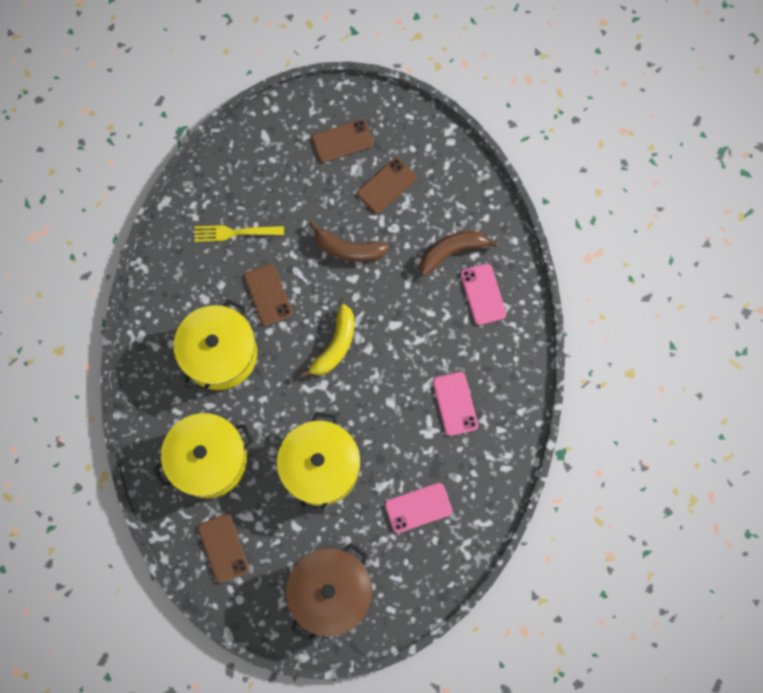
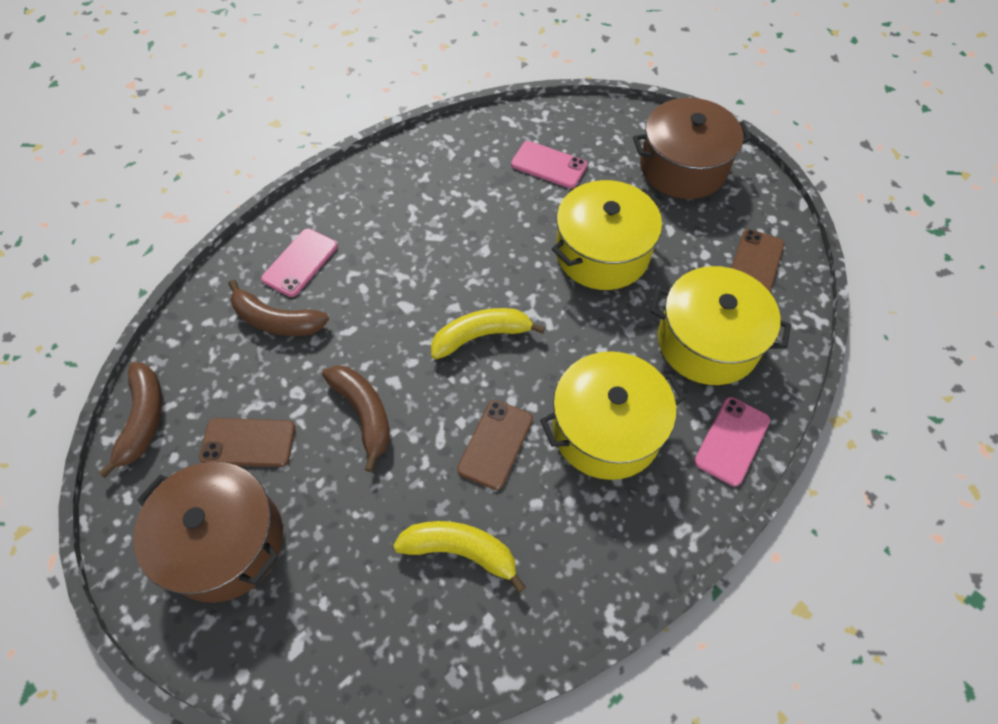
camera: 135 degrees left, 15 degrees down
yellow fork [195,225,284,242] -> yellow banana [393,521,526,593]
brown phone [312,119,374,163] -> brown pot [133,462,283,603]
pink phone [433,372,478,436] -> pink phone moved to [694,397,770,486]
none -> brown banana [98,362,162,478]

